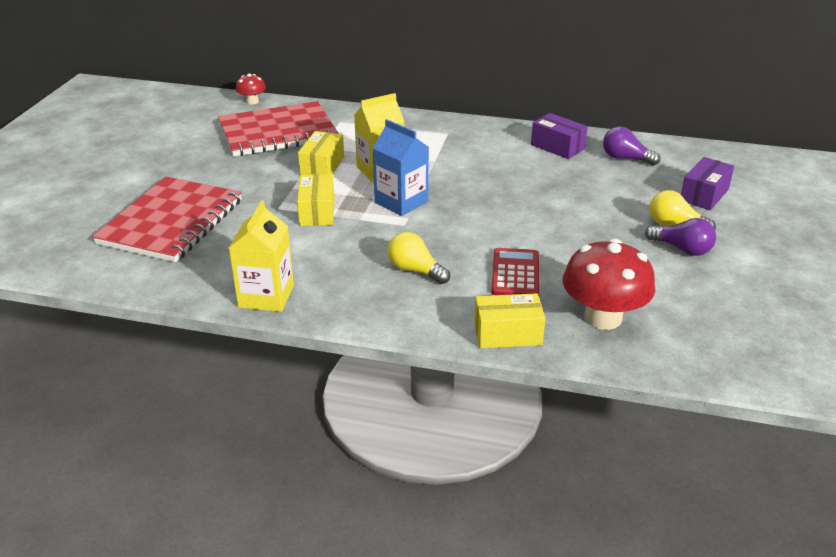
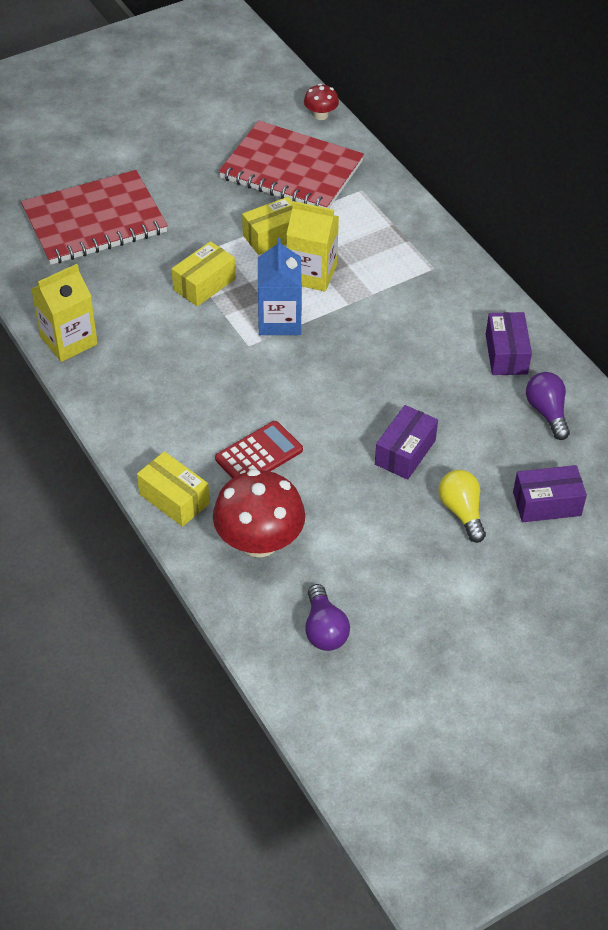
camera: 45 degrees right, 15 degrees up
yellow light bulb [388,232,450,284] -> none
purple light bulb [645,218,716,256] -> purple light bulb moved to [305,584,350,651]
none -> purple box [375,405,438,480]

